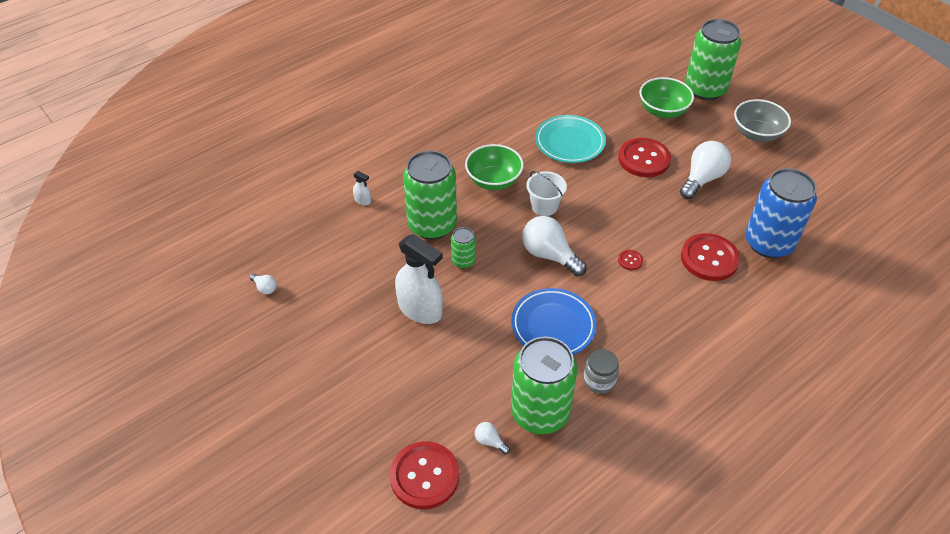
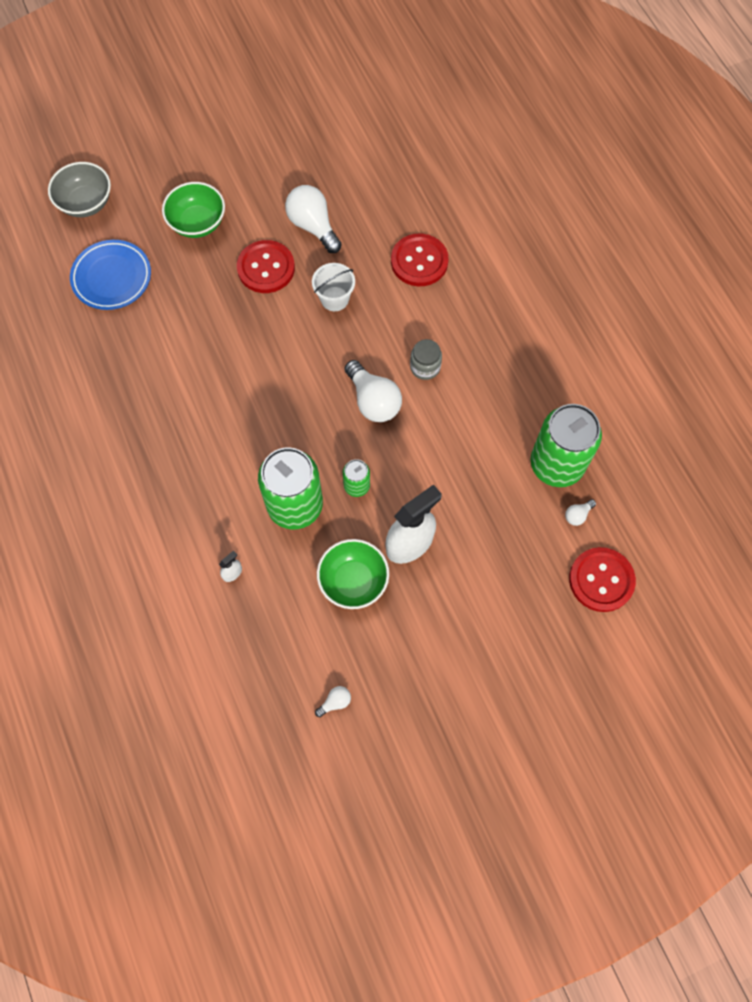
camera: 75 degrees left, 20 degrees up
green bowl [465,144,524,190] -> green bowl moved to [317,539,389,609]
blue plate [511,288,597,355] -> blue plate moved to [70,240,151,310]
white light bulb [522,216,587,276] -> white light bulb turned 90 degrees counterclockwise [345,360,402,422]
white bucket [526,171,567,216] -> white bucket moved to [312,263,355,311]
turquoise plate [535,115,606,163] -> none
grey jar [583,349,619,394] -> grey jar moved to [410,339,442,380]
red button [618,250,643,270] -> none
green can [685,19,741,100] -> none
grey bowl [734,99,791,142] -> grey bowl moved to [48,162,111,217]
blue can [745,168,817,258] -> none

